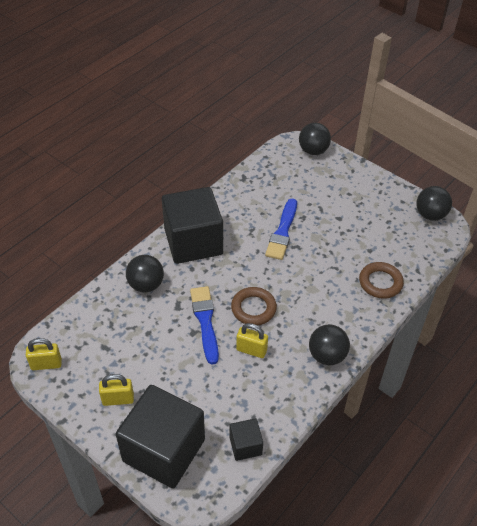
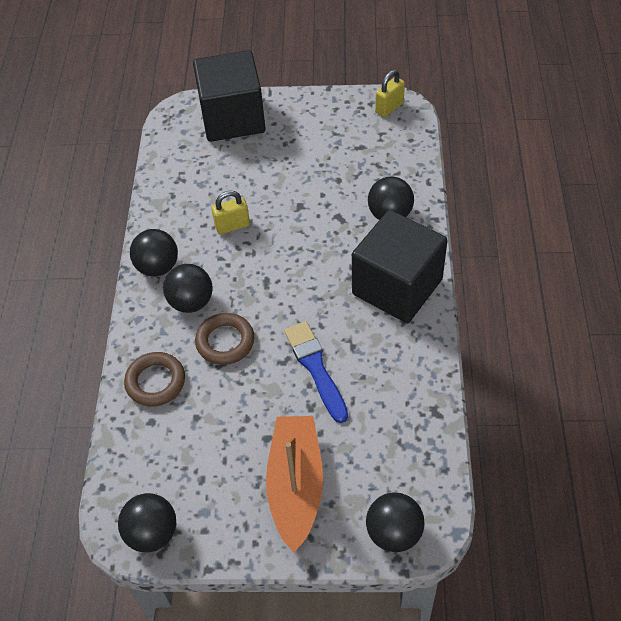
camera: 145 degrees right, 5 degrees up
yellow padlock [99,374,134,406] -> none
blue brush [190,286,219,365] -> none
black cube [229,418,263,461] -> none
brown ring [231,287,277,325] -> brown ring moved to [195,313,254,365]
none -> black ball [163,264,213,313]
none -> orange boat [266,416,323,553]

